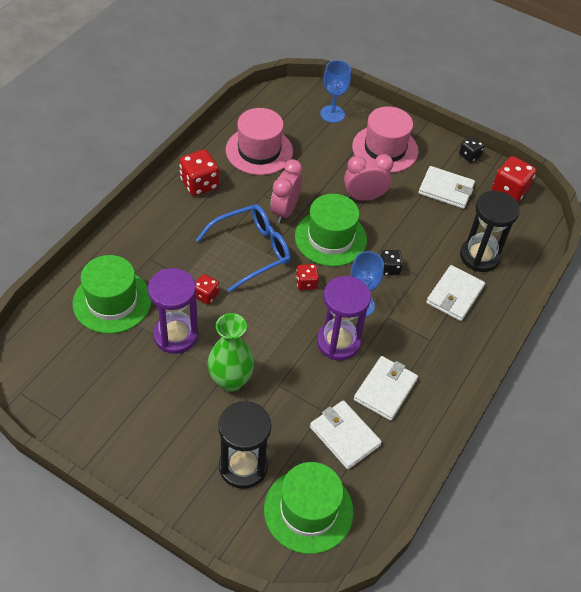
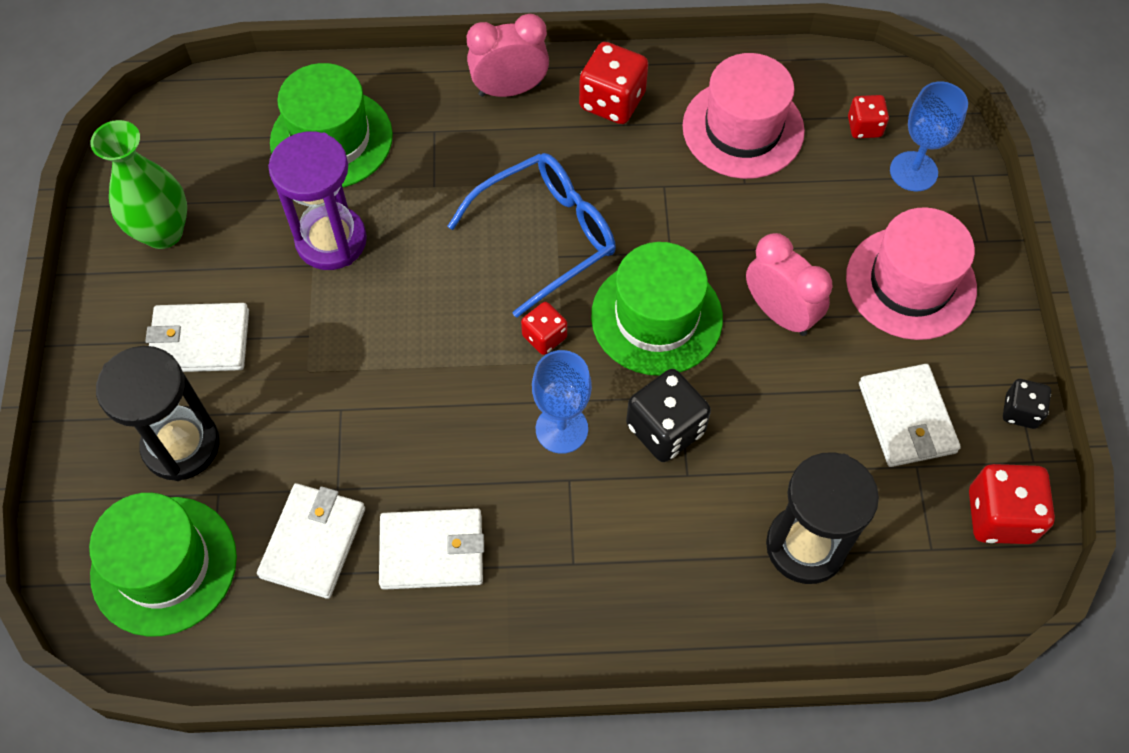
camera: 60 degrees right, 10 degrees up
red dice [195,274,219,305] -> red dice moved to [848,95,889,139]
blue glasses [196,204,291,292] -> blue glasses turned 60 degrees counterclockwise [448,153,616,318]
green vase [207,313,254,392] -> green vase moved to [91,120,187,249]
pink clock [270,159,303,223] -> pink clock moved to [467,14,549,97]
purple hourglass [317,276,371,361] -> none
black dice [381,250,403,275] -> black dice [626,369,711,462], size x1.70
white wallet [426,265,485,321] -> white wallet moved to [145,303,249,372]

